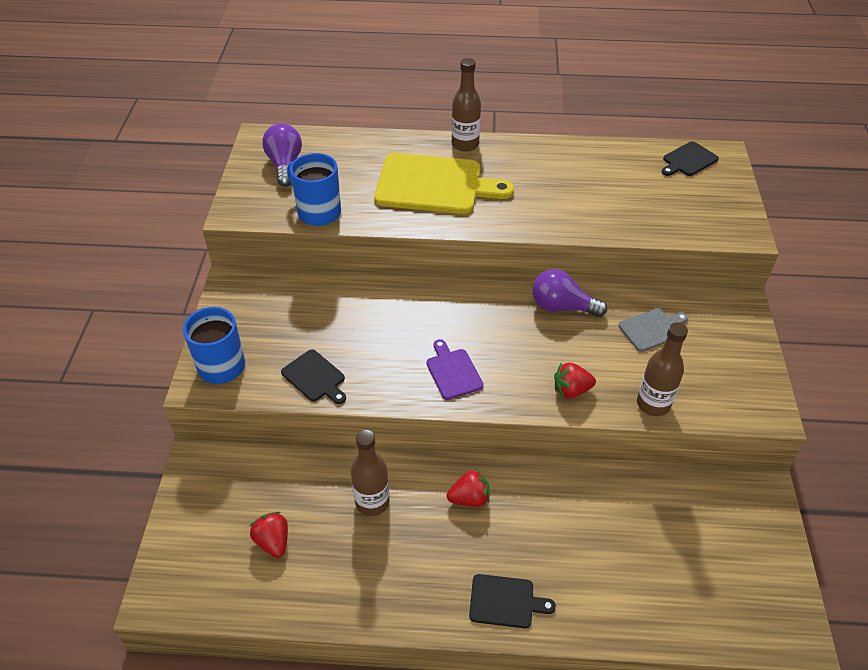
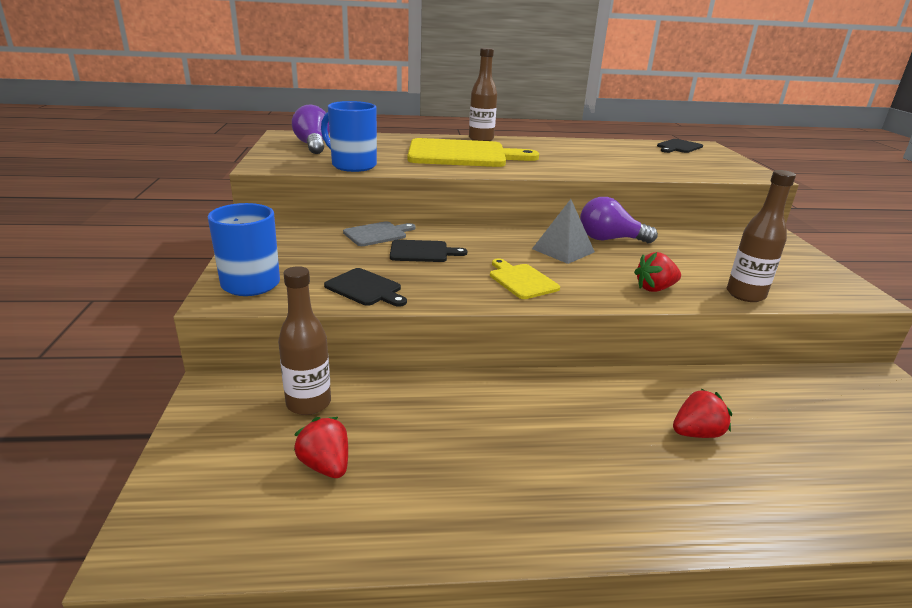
camera: 10 degrees left, 20 degrees down
brown bottle [351,429,390,516] -> brown bottle moved to [278,266,331,415]
purple cutting board [426,339,484,400] -> yellow cutting board [490,259,560,299]
red strawberry [447,468,490,507] -> red strawberry moved to [673,389,732,438]
black cutting board [469,574,556,628] -> black cutting board moved to [390,240,467,262]
grey cutting board [618,308,688,352] -> grey cutting board moved to [343,221,416,246]
none -> grey pyramid [532,199,595,264]

